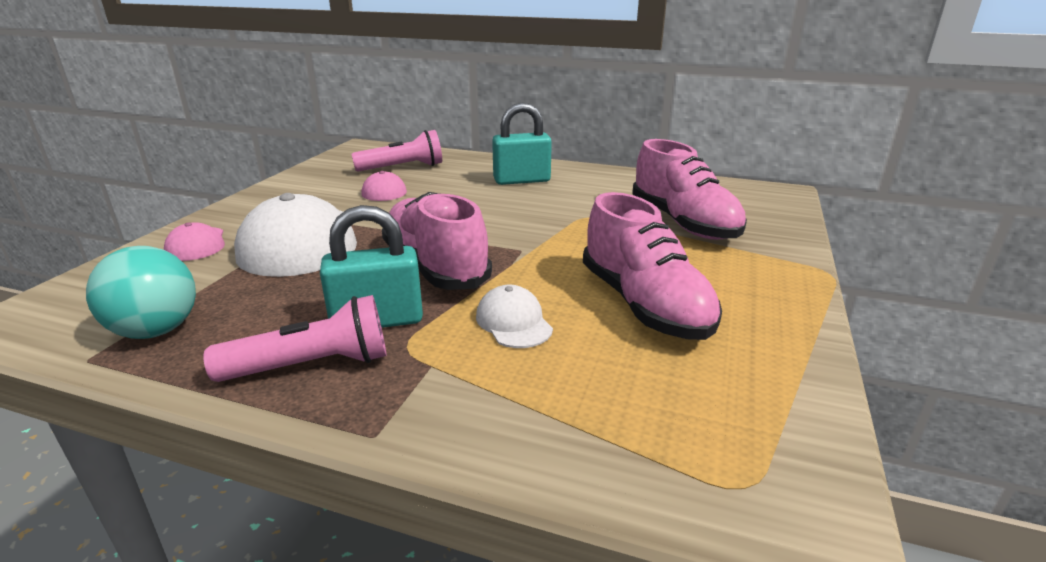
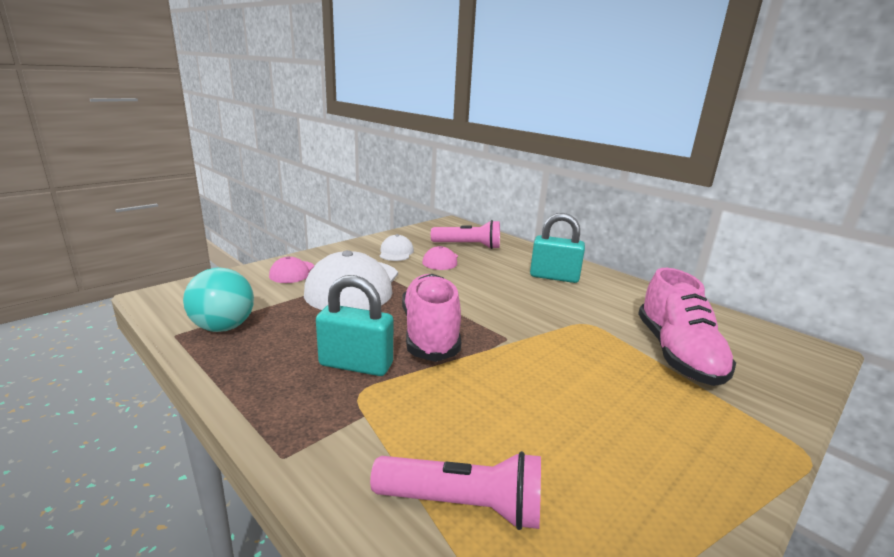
camera: 25 degrees right, 5 degrees down
pink flashlight [203,295,387,382] -> pink flashlight moved to [370,451,541,530]
white cap [476,285,553,348] -> white cap moved to [380,234,414,261]
pink shoe [583,192,722,340] -> none

